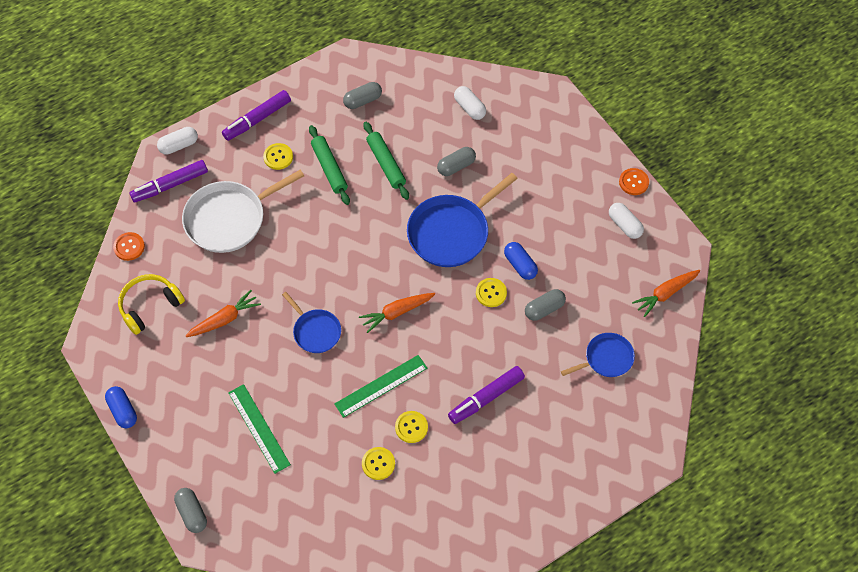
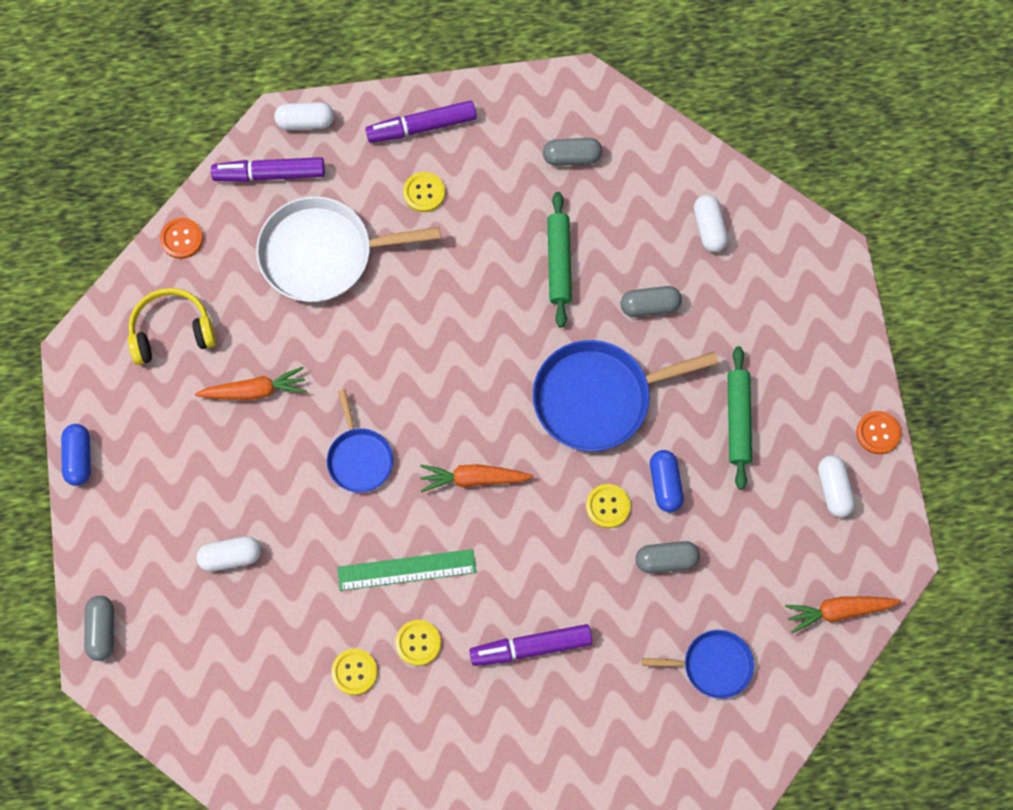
camera: 25 degrees right, 10 degrees up
green ruler [228,384,291,474] -> white capsule [196,536,261,572]
green rolling pin [309,125,350,205] -> green rolling pin moved to [728,346,752,490]

